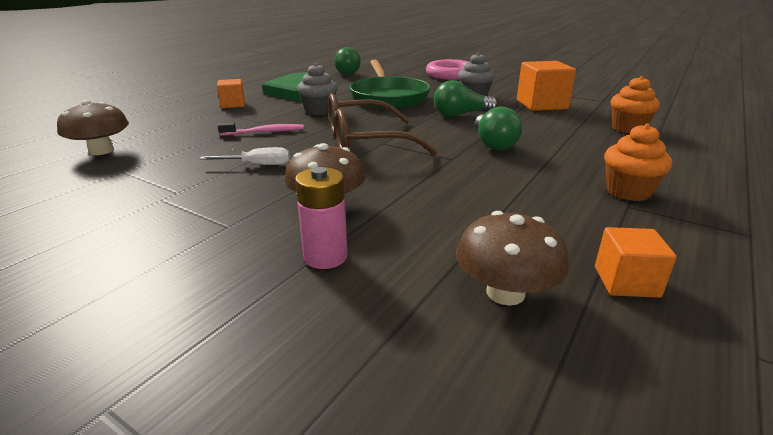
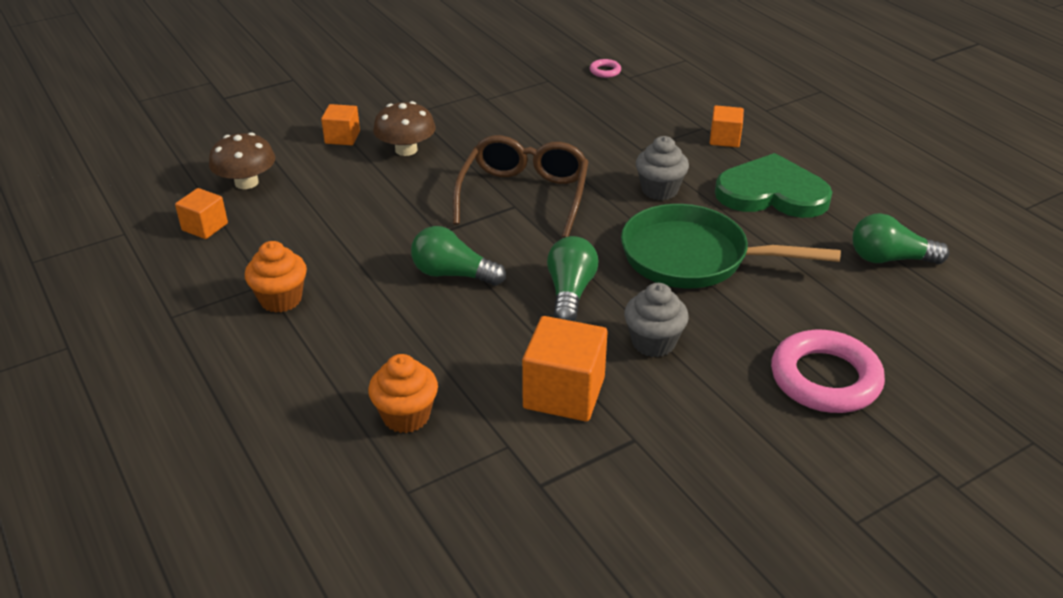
camera: 115 degrees right, 10 degrees up
brown mushroom [57,100,129,155] -> pink ring [590,59,621,78]
white screwdriver [200,147,290,165] -> none
pink toothbrush [218,123,304,136] -> none
pink battery [295,167,348,269] -> orange cube [321,104,360,145]

